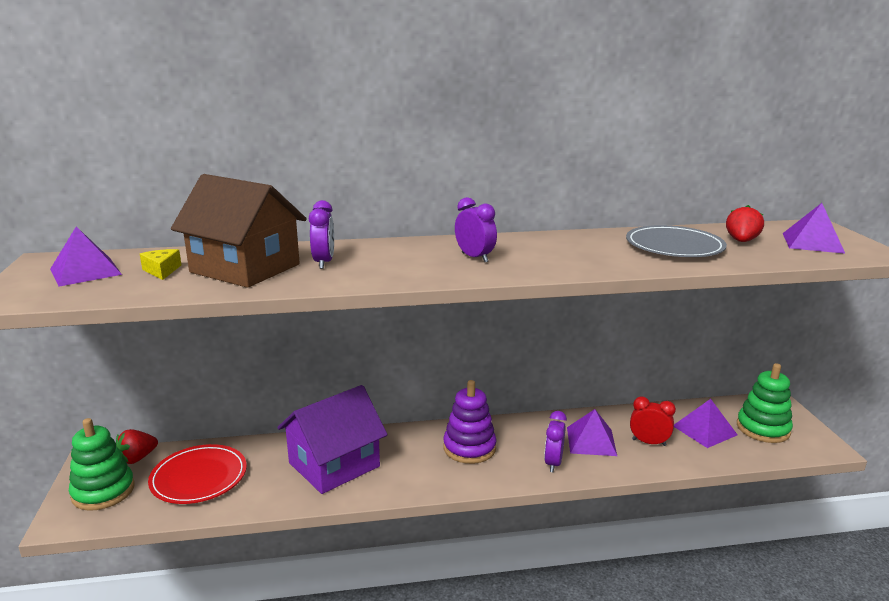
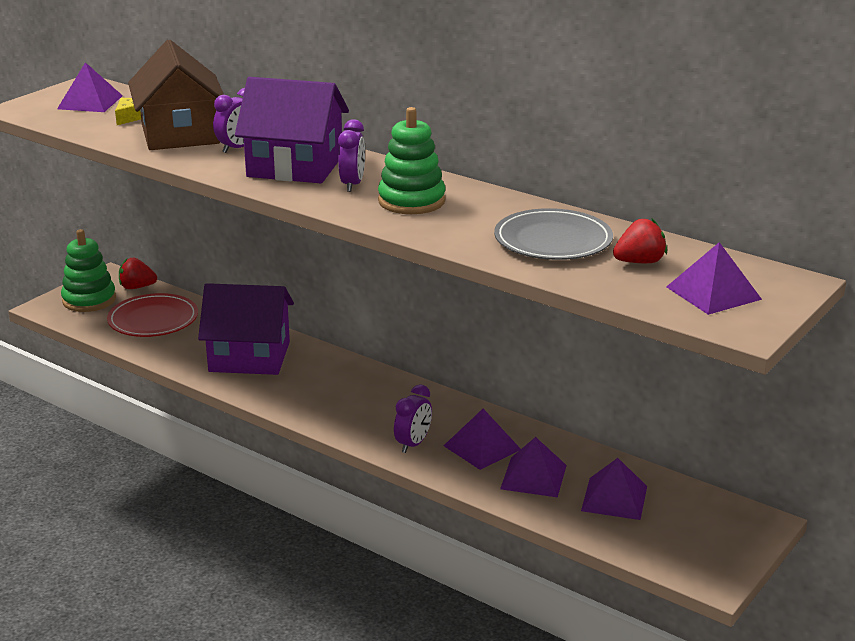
camera: 45 degrees right, 5 degrees up
purple stacking toy [443,380,497,464] -> none
purple clock [544,411,567,472] -> purple clock turned 150 degrees clockwise [394,384,432,453]
red clock [630,397,676,446] -> purple pyramid [500,437,567,498]
green stacking toy [737,363,793,443] -> green stacking toy moved to [378,107,446,214]
none -> purple house [235,77,349,183]

